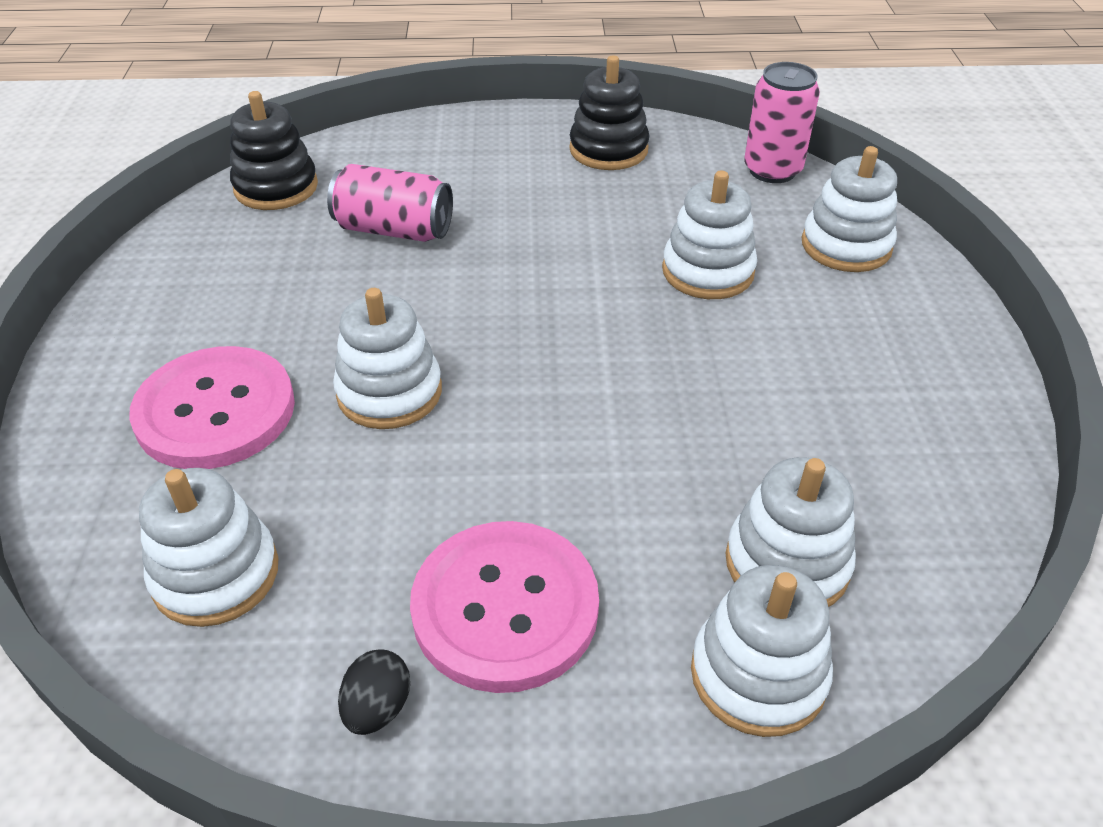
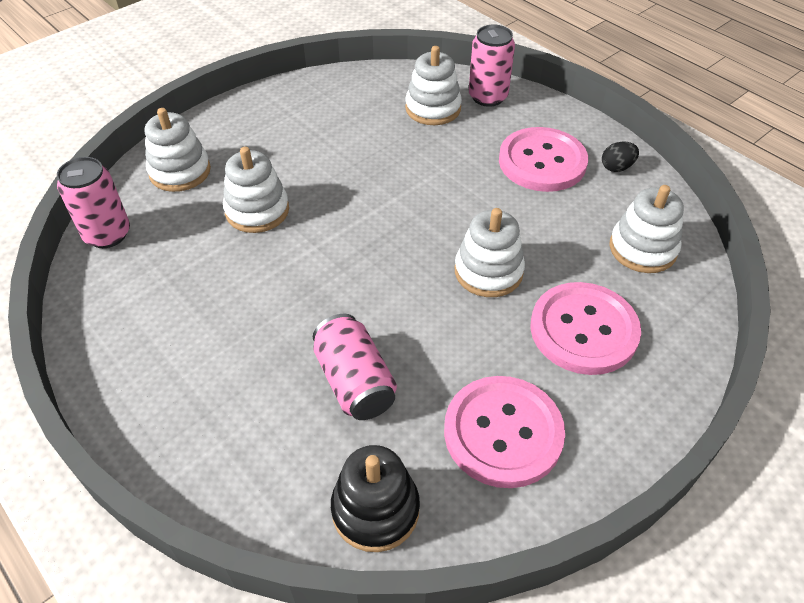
camera: 130 degrees left, 5 degrees up
black stacking toy [569,56,649,170] -> none
white stacking toy [691,565,833,737] -> pink can [469,25,515,107]
none -> pink button [444,376,565,488]

